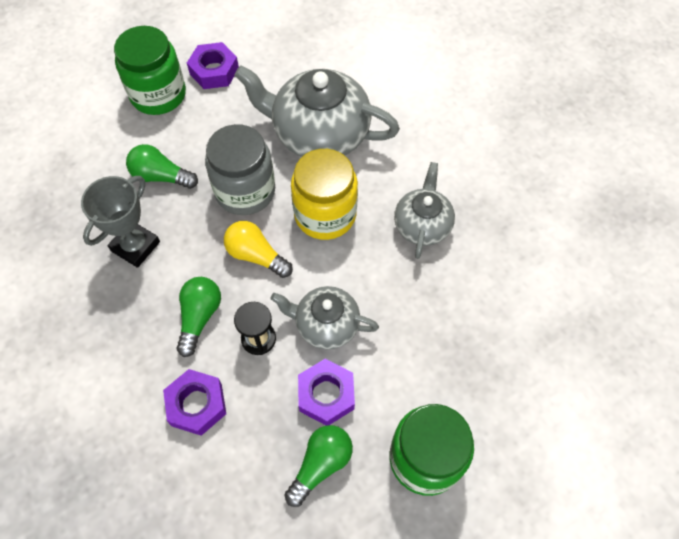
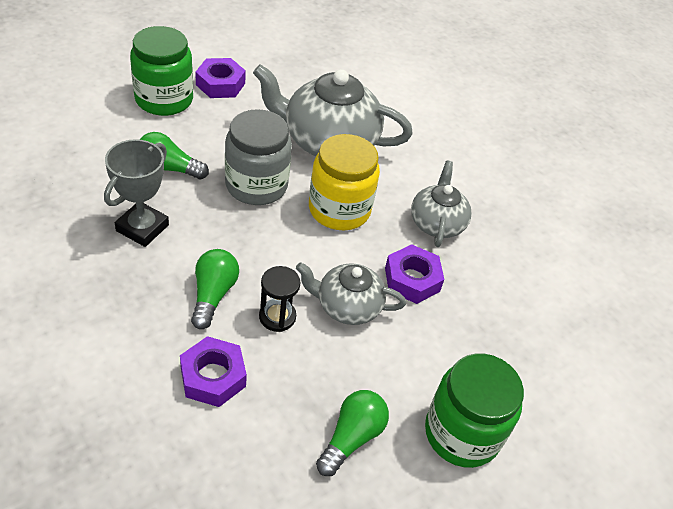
camera: 10 degrees left, 15 degrees down
yellow light bulb [224,221,293,278] -> none
purple nut [298,359,355,425] -> purple nut moved to [385,244,444,304]

